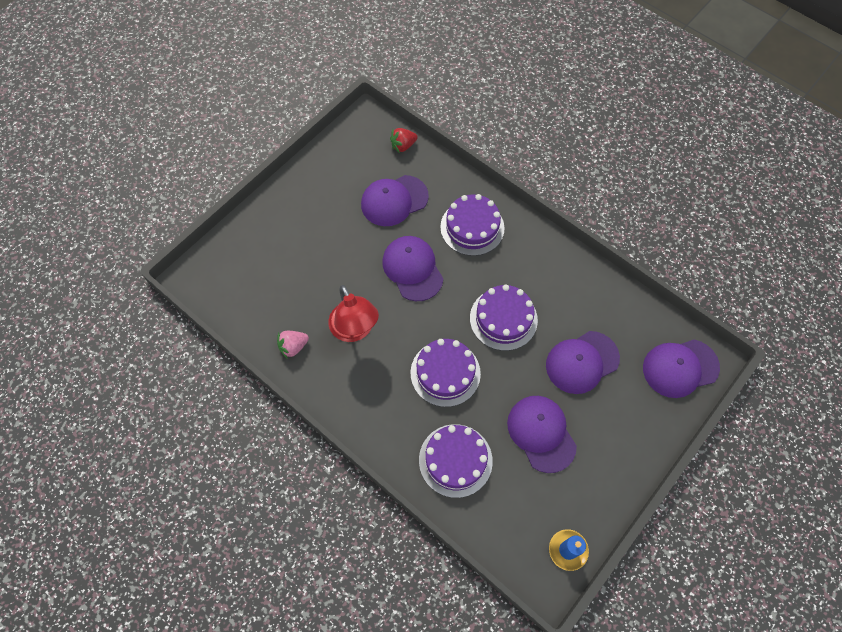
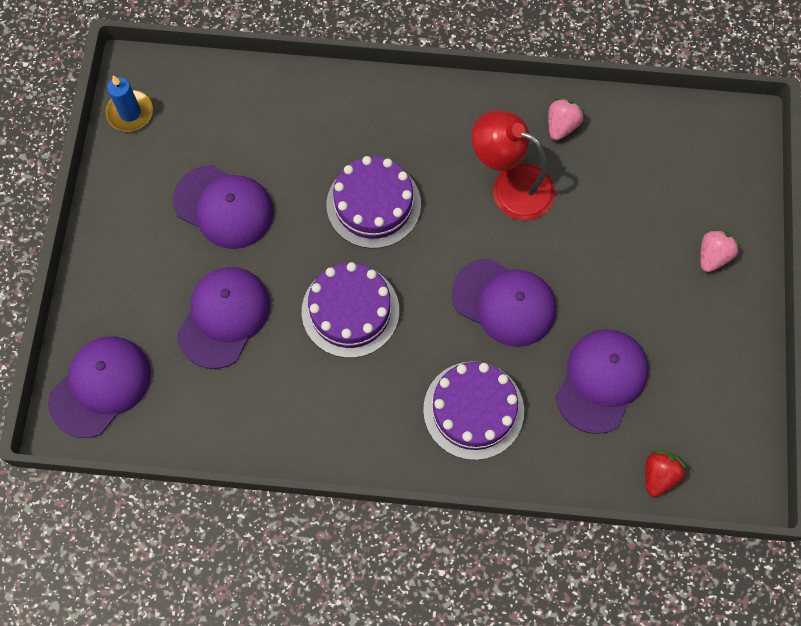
camera: 145 degrees right, 5 degrees up
purple cake [419,424,493,498] -> none
none -> pink strawberry [700,228,741,272]

